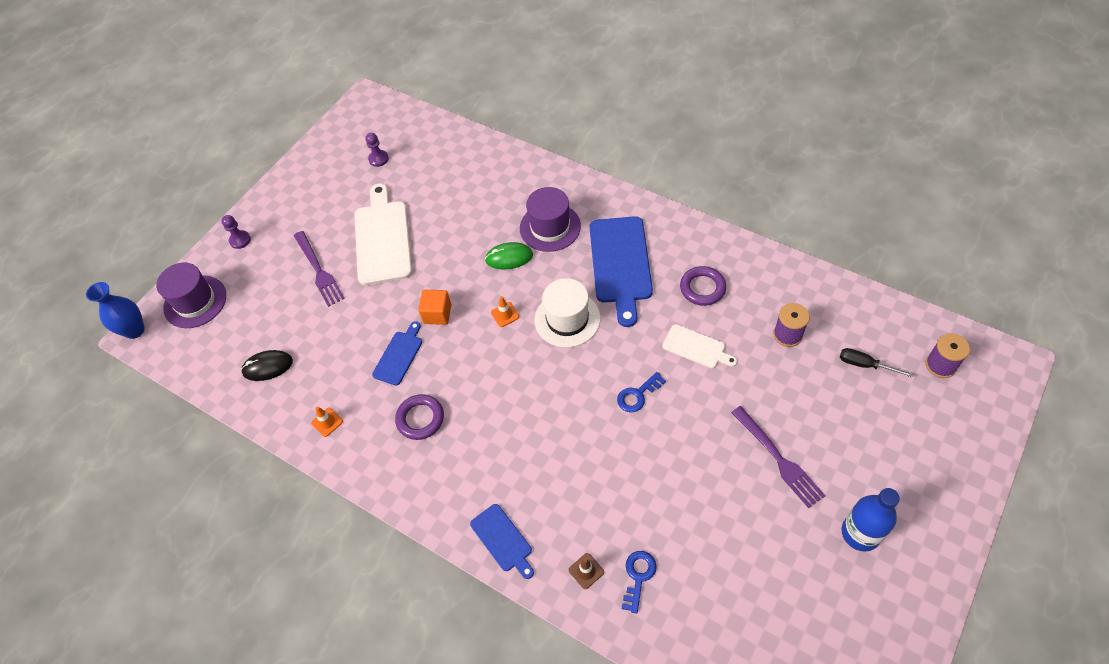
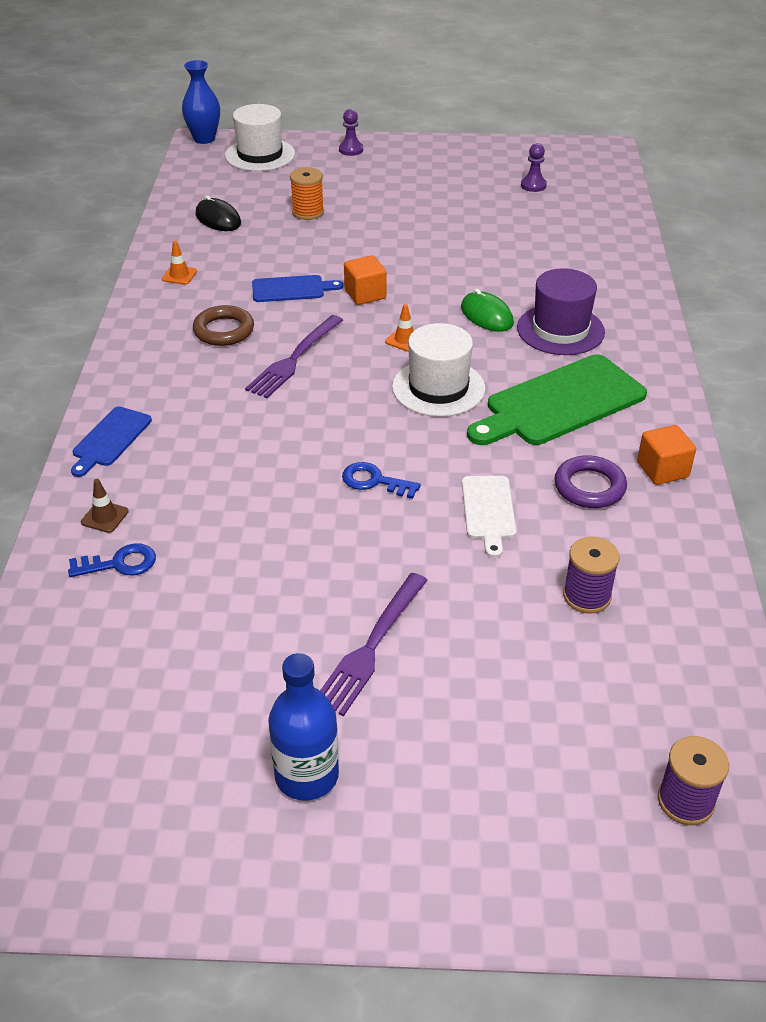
camera: 55 degrees right, 15 degrees down
purple hat [156,262,226,328] -> white hat [225,104,295,171]
purple fork [294,231,345,307] -> purple fork moved to [245,315,343,398]
white cutting board [355,183,413,285] -> none
purple ring [395,394,444,440] -> brown ring [193,305,254,346]
blue cutting board [590,216,653,327] -> green cutting board [467,354,647,445]
black screwdriver [840,348,913,377] -> none
none -> orange spool [290,167,324,220]
none -> orange cube [637,425,696,485]

